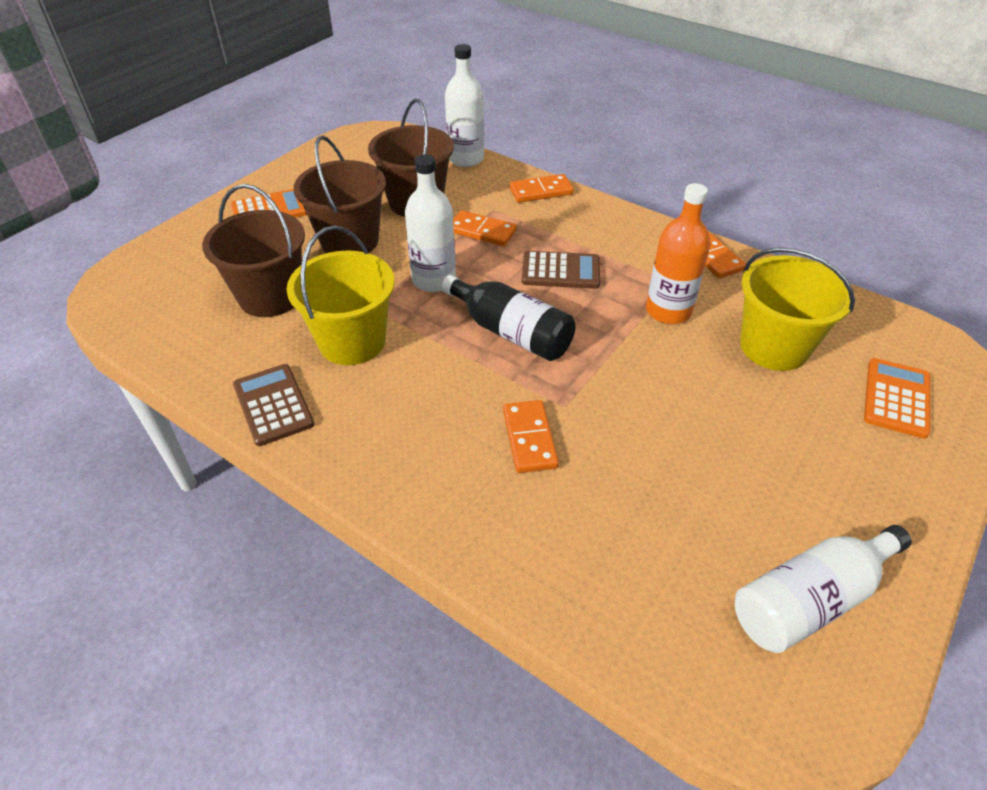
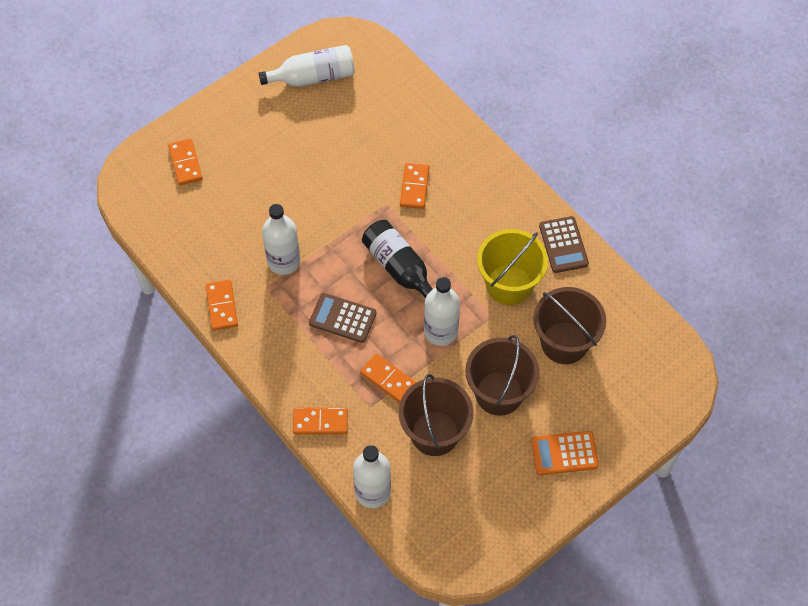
camera: 165 degrees left, 15 degrees up
orange bottle [646,183,710,324] -> white bottle [262,204,300,275]
yellow bucket [740,247,855,371] -> none
orange calculator [864,358,931,439] -> orange domino [168,138,203,185]

